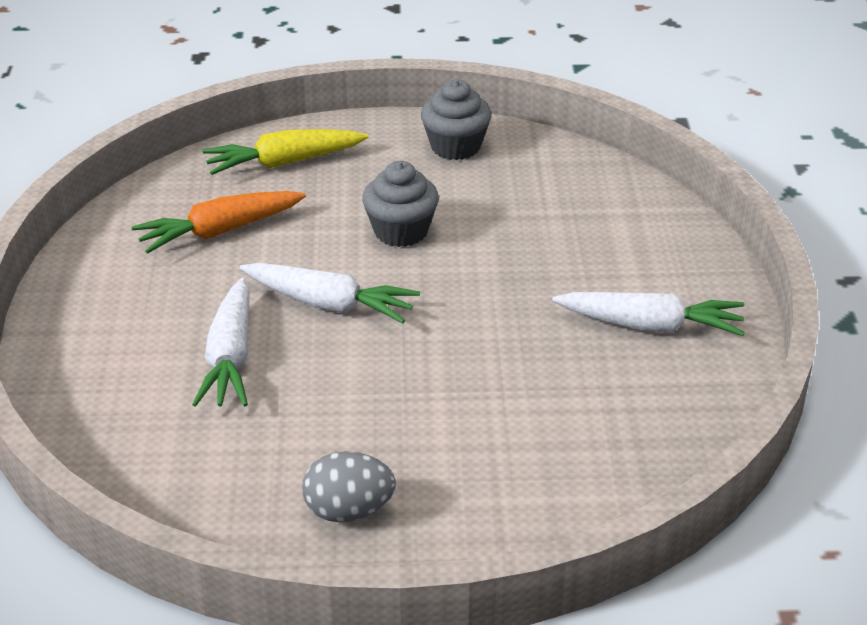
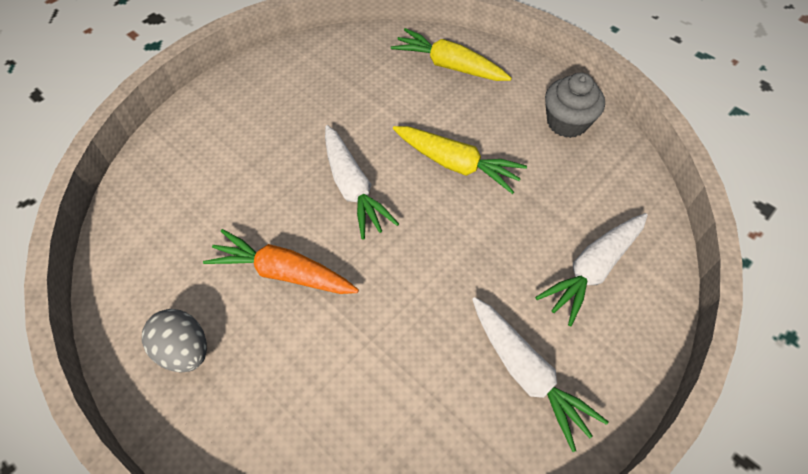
camera: 45 degrees right, 20 degrees up
orange carrot [132,191,306,254] -> orange carrot moved to [203,229,359,294]
white carrot [192,278,250,407] -> white carrot moved to [535,213,648,326]
grey cupcake [362,161,439,247] -> yellow carrot [393,126,527,194]

